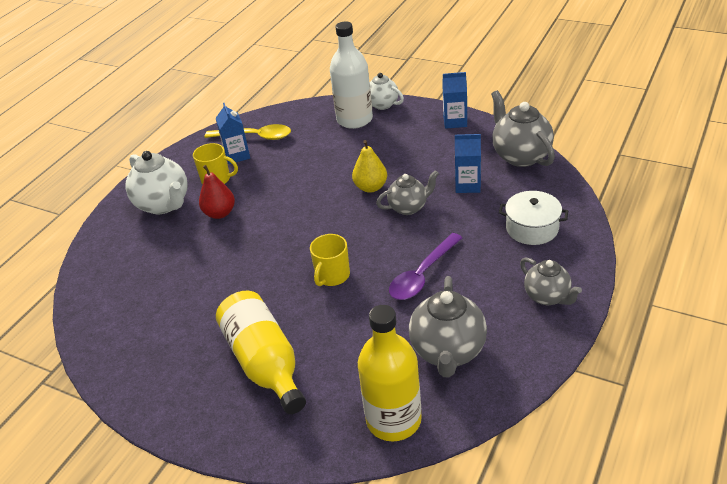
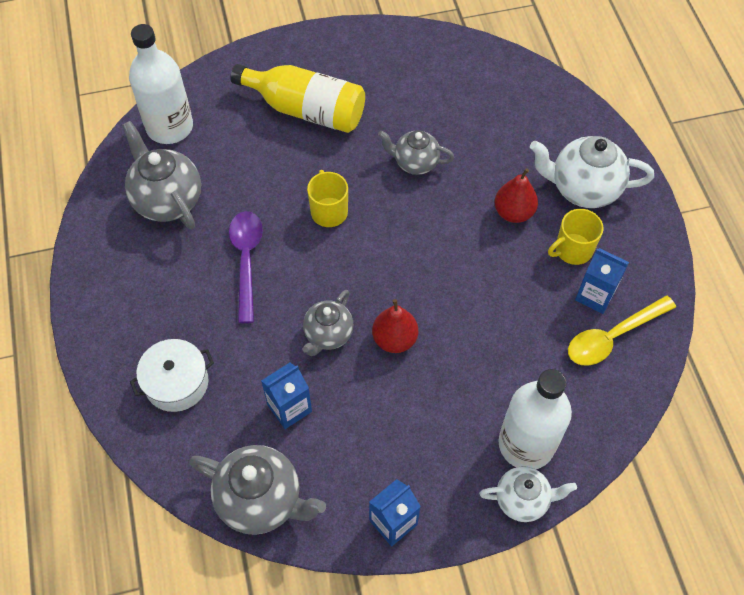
camera: 135 degrees right, 20 degrees up
yellow pear [352,140,387,193] -> red pear [372,299,418,353]
yellow bottle [358,305,422,441] -> white bottle [129,24,193,144]
grey teapot [520,257,582,305] -> grey teapot moved to [378,130,455,175]

